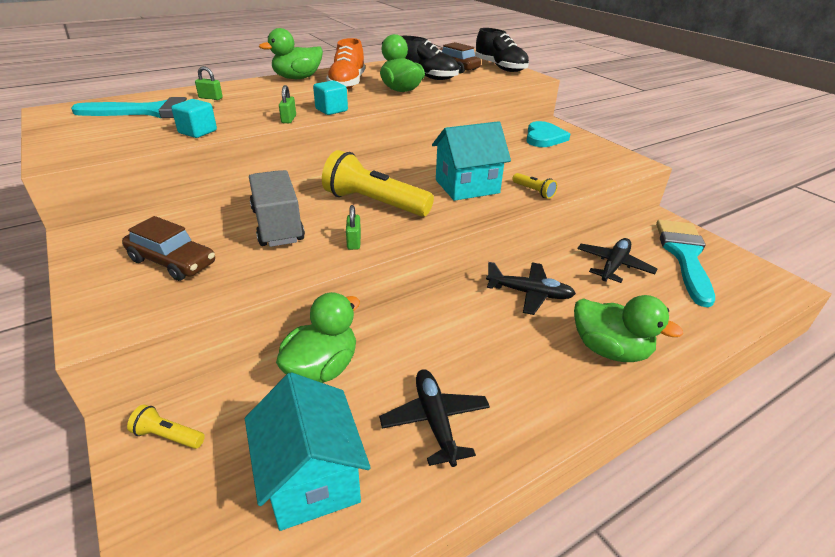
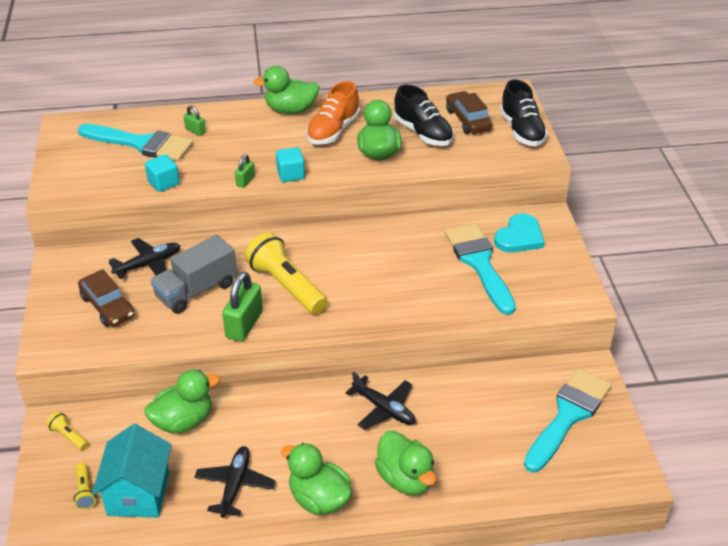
camera: 25 degrees right, 5 degrees up
grey truck [249,170,305,247] -> grey truck turned 135 degrees counterclockwise [150,235,237,314]
green padlock [346,205,361,250] -> green padlock [222,272,263,342], size x1.94
turquoise house [432,121,511,201] -> none
yellow flashlight [512,173,557,199] -> yellow flashlight moved to [74,463,96,509]
black plane [577,238,657,283] -> black plane moved to [109,238,180,279]
none -> green duck [281,443,352,515]
none -> turquoise brush [445,223,516,315]

